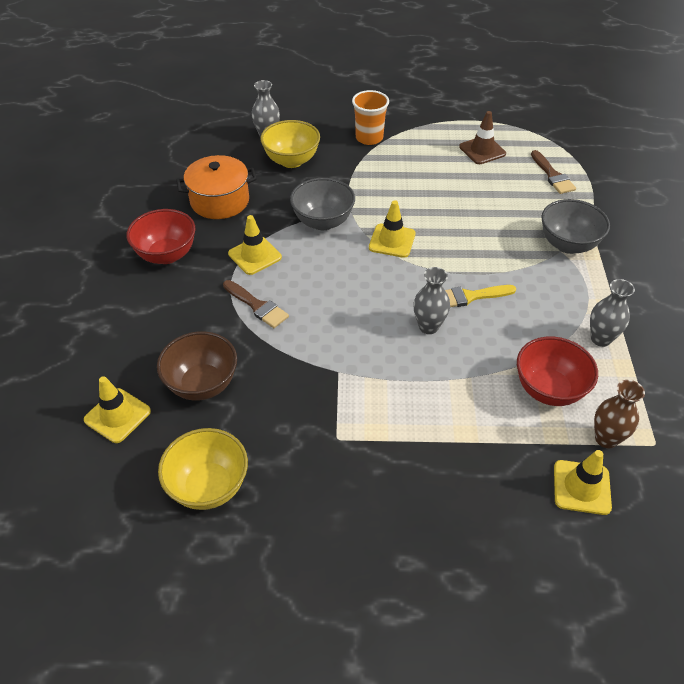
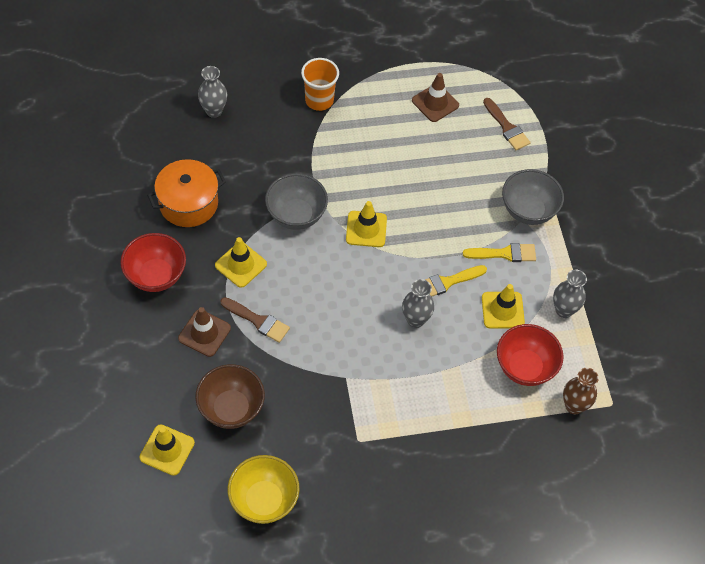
camera: 15 degrees left, 10 degrees up
yellow bowl [260,120,320,168] -> none
yellow traffic cone [554,450,612,515] -> yellow traffic cone moved to [482,284,525,329]
none -> brown traffic cone [178,307,231,357]
none -> yellow brush [463,243,536,262]

